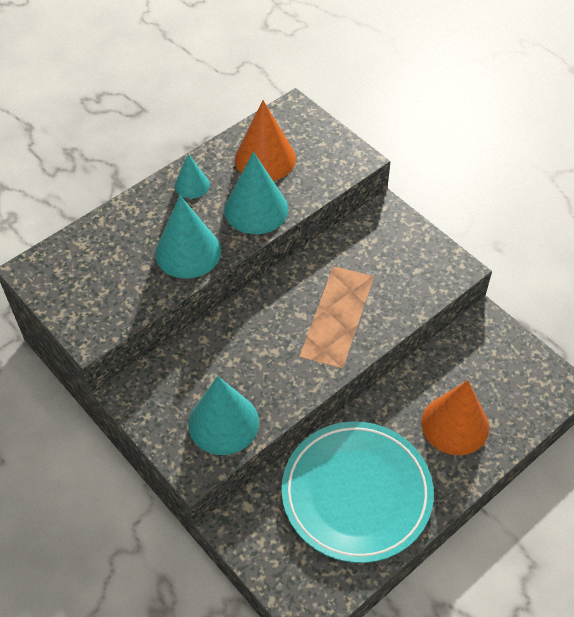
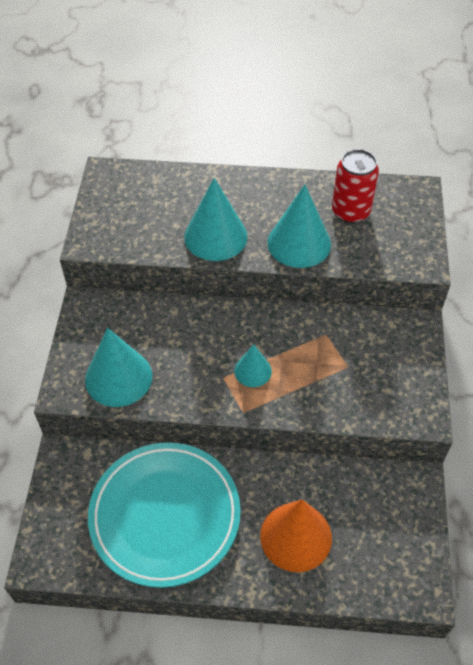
camera: 45 degrees right, 0 degrees up
turquoise cone [175,154,210,199] -> turquoise cone moved to [234,344,272,387]
orange cone [235,100,296,181] -> red can [332,149,379,224]

